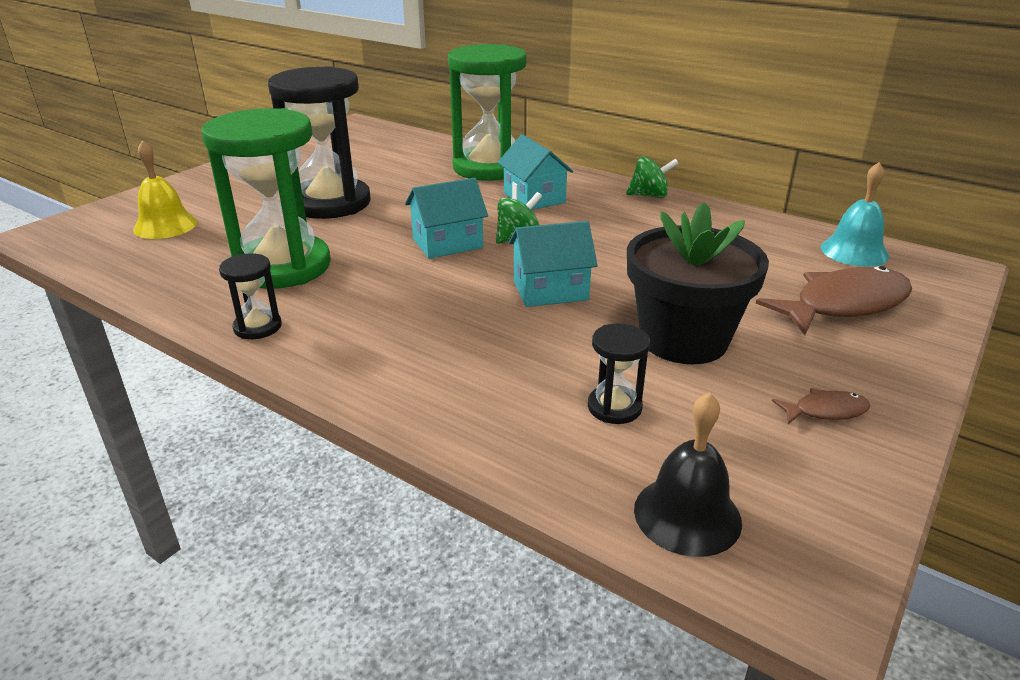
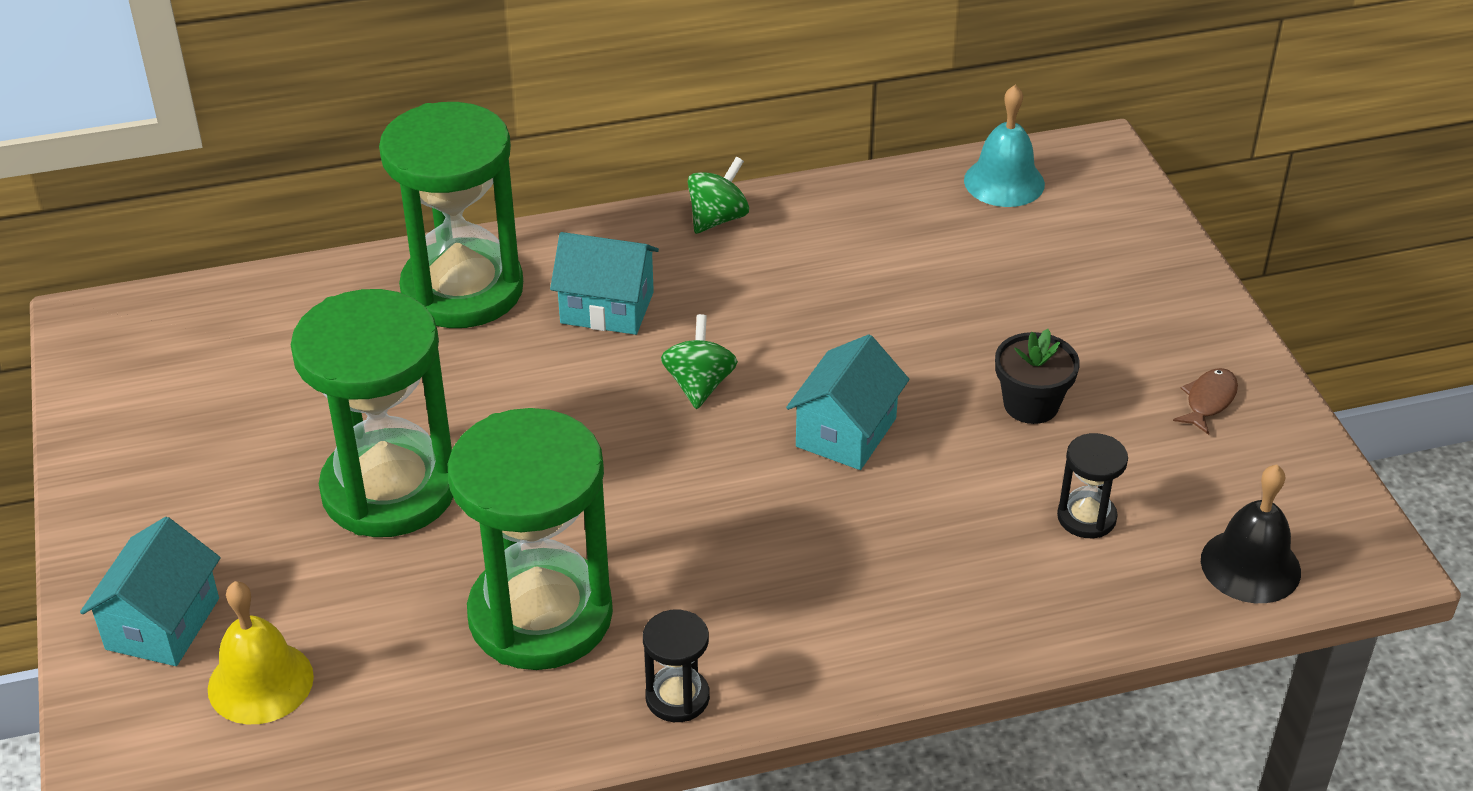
camera: 50 degrees left, 10 degrees up
black hourglass [268,66,371,219] -> green hourglass [291,289,453,537]
turquoise house [405,178,488,259] -> turquoise house moved to [80,517,221,666]
black flower pot [627,202,769,364] -> black flower pot [995,329,1080,424], size x0.55
brown fish [756,266,912,335] -> none

